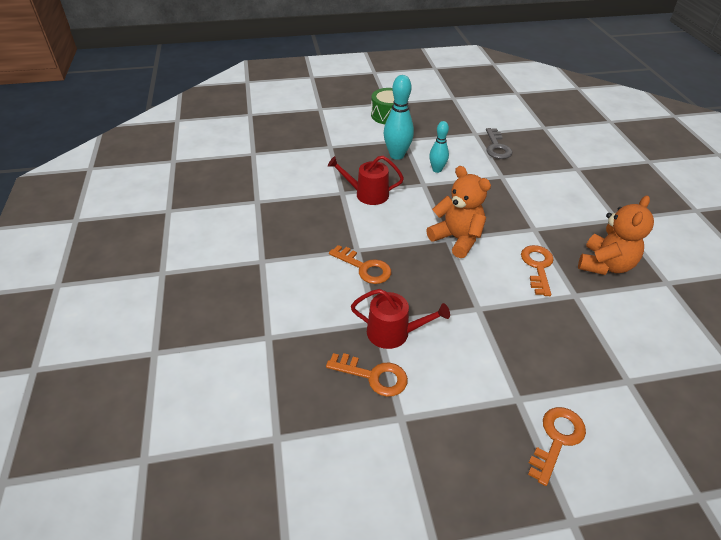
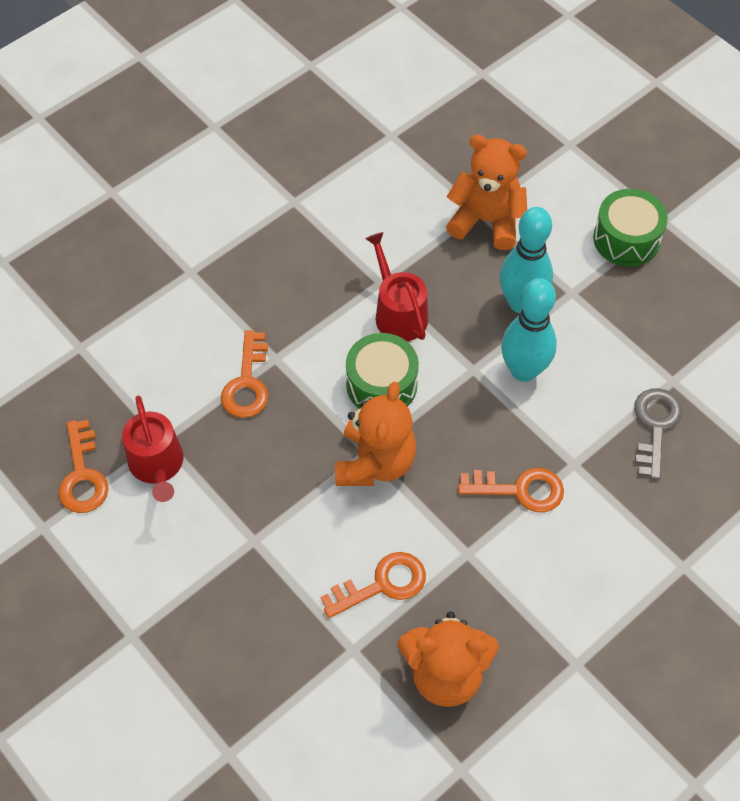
camera: 60 degrees right, 15 degrees up
turquoise bowling pin [429,121,449,173] -> turquoise bowling pin [501,278,557,382], size x1.60
grey key [486,128,512,159] -> grey key turned 135 degrees clockwise [634,388,682,480]
orange key [528,407,586,486] -> orange key moved to [458,468,564,512]
none -> green drum [346,333,419,409]
none -> orange teddy bear [446,135,527,250]

